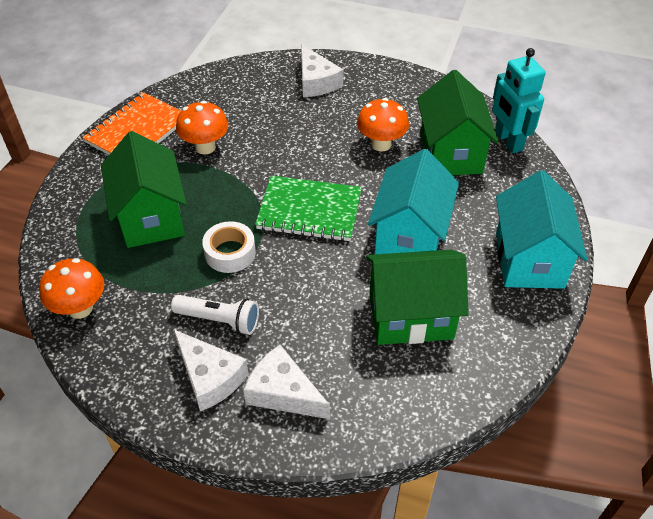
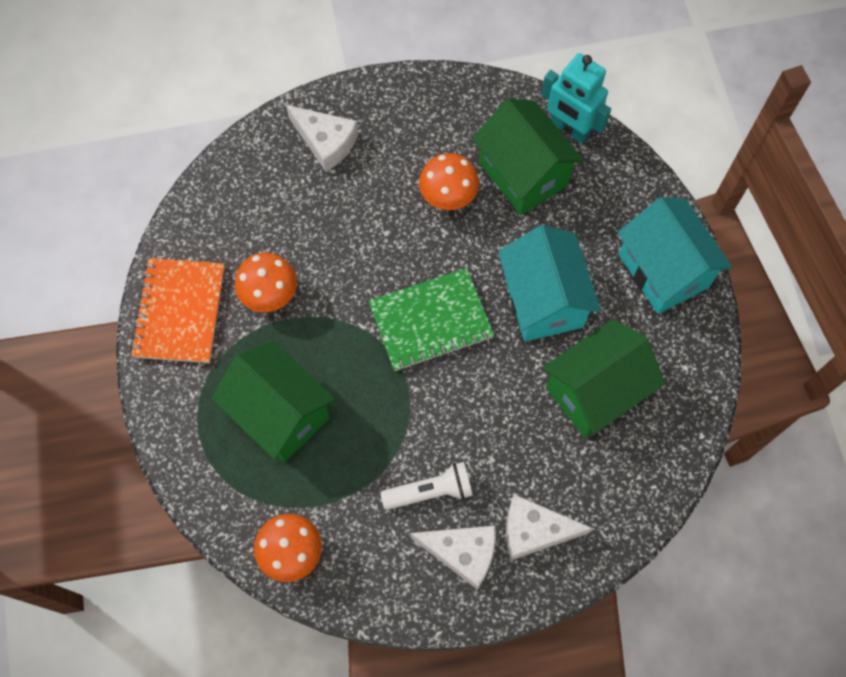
camera: 30 degrees left, 20 degrees up
white tape [202,221,256,273] -> none

